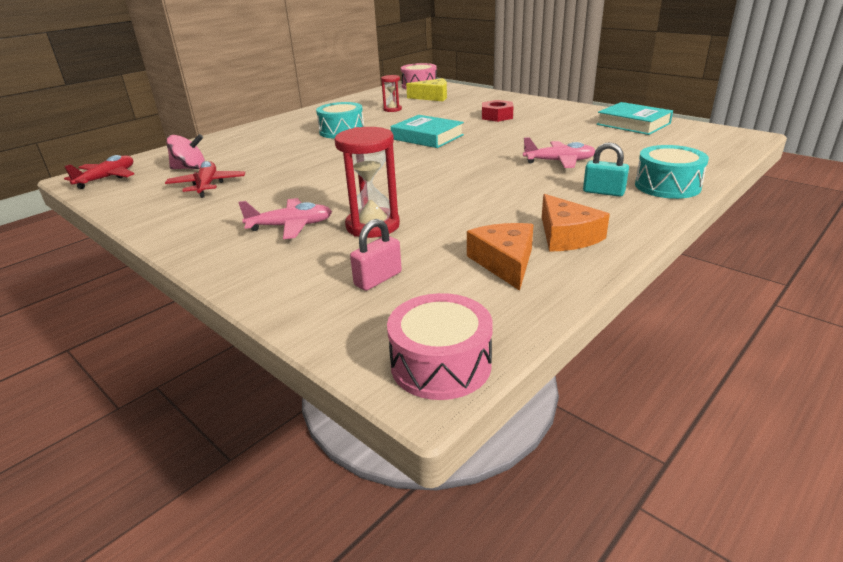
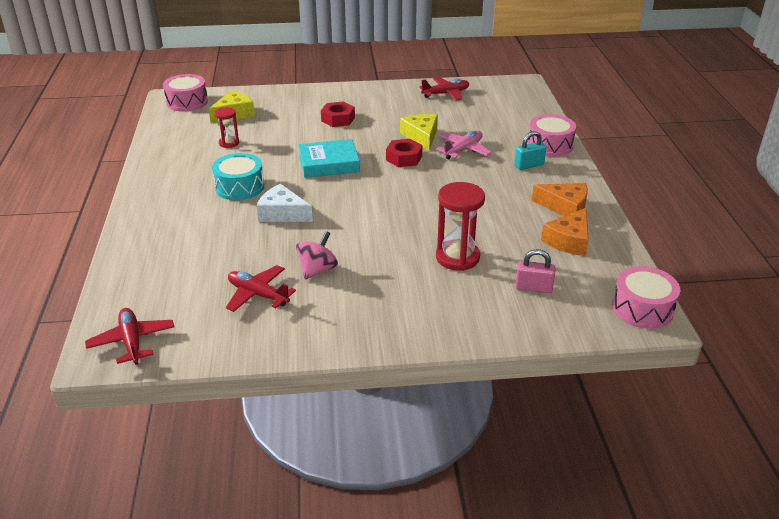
camera: 50 degrees left, 5 degrees up
pink spinning top [166,134,205,169] -> pink spinning top moved to [296,231,338,279]
pink plane [238,198,332,239] -> none
pink padlock [350,219,402,291] -> pink padlock turned 75 degrees counterclockwise [515,249,555,293]
orange cheese [467,223,534,291] -> orange cheese turned 90 degrees counterclockwise [541,208,589,256]
turquoise book [596,102,673,135] -> red plane [419,77,469,100]
turquoise drum [635,145,709,199] -> pink drum [528,114,576,156]
none -> white cheese [257,184,313,222]
none -> red nut [386,139,423,167]
none -> yellow cheese [400,114,438,151]

